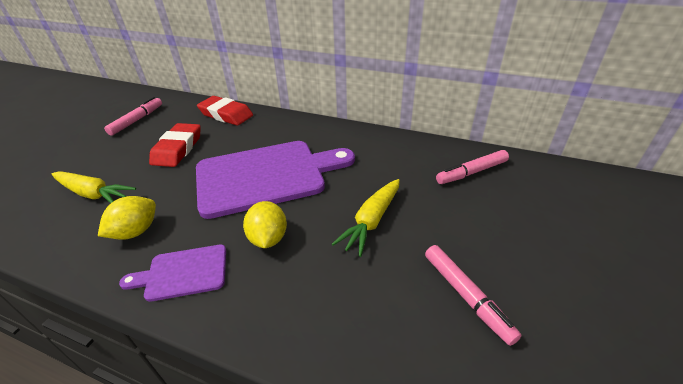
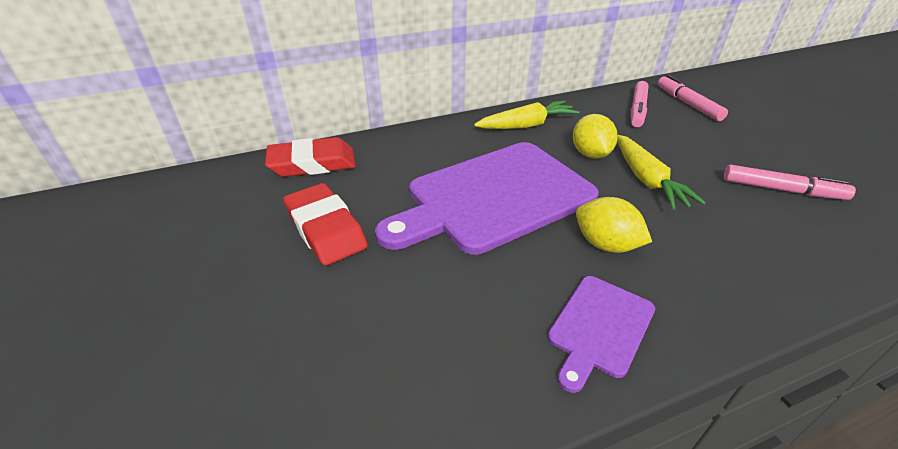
camera: 45 degrees left, 0 degrees up
yellow carrot [52,172,136,203] -> yellow carrot moved to [474,100,580,129]
yellow lemon [98,196,156,240] -> yellow lemon moved to [573,114,618,159]
pink marker [104,97,162,136] -> pink marker moved to [658,75,728,121]
purple cutting board [196,141,355,219] -> purple cutting board turned 150 degrees counterclockwise [375,142,599,255]

